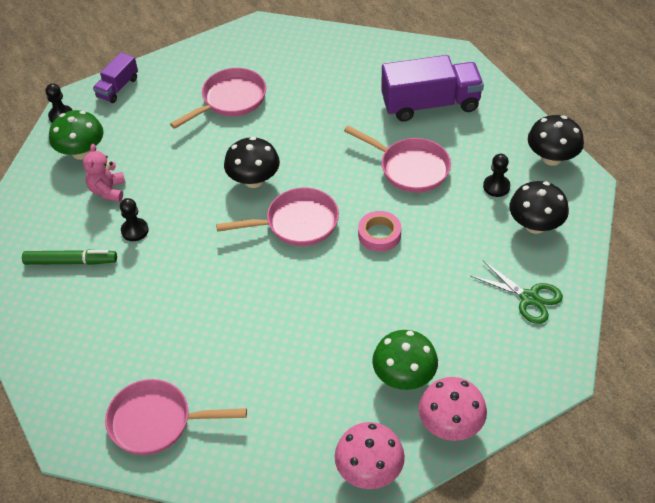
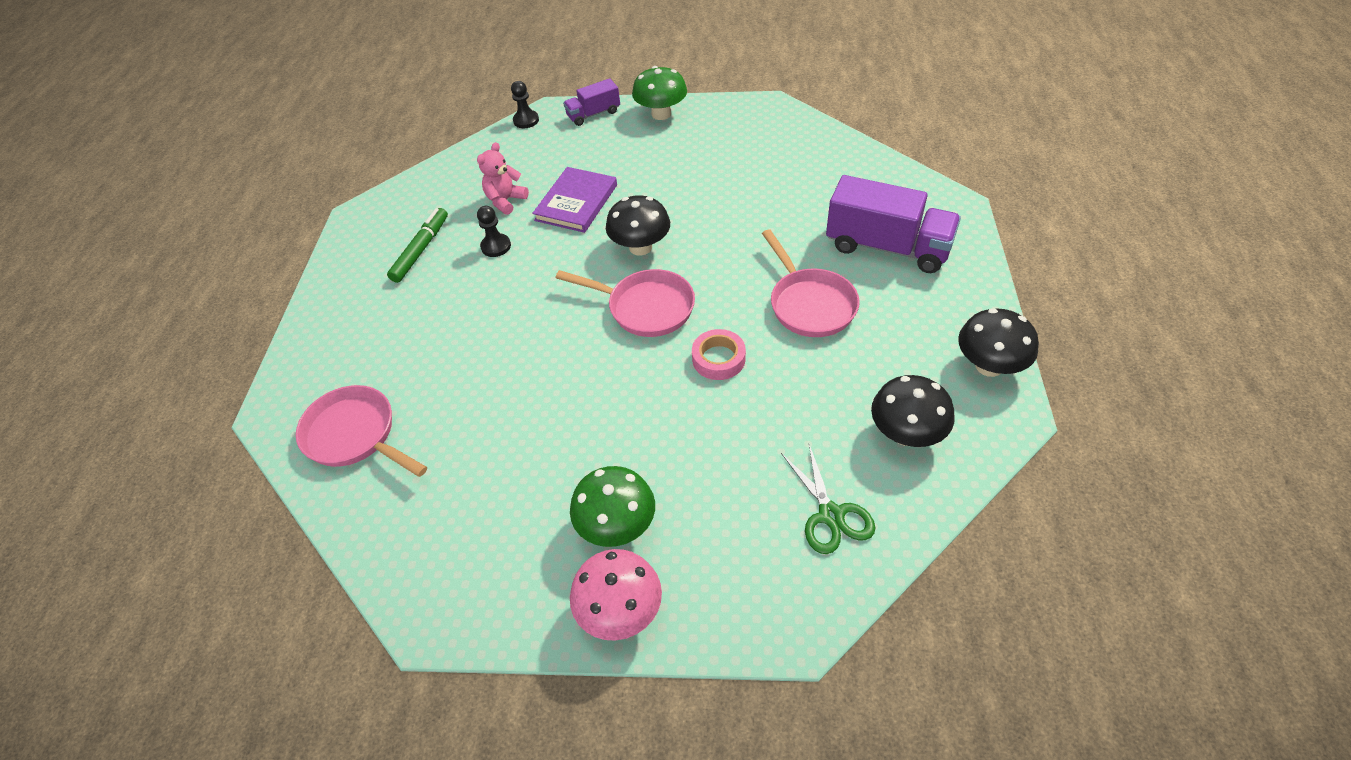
camera: 35 degrees right, 0 degrees up
green marker [22,249,117,265] -> green marker turned 105 degrees counterclockwise [387,208,448,283]
green mushroom [49,110,104,160] -> green mushroom moved to [632,66,687,120]
pink pan [170,68,266,129] -> none
pink mushroom [334,422,405,489] -> none
black pawn [483,154,510,197] -> none
none -> purple book [532,167,617,233]

